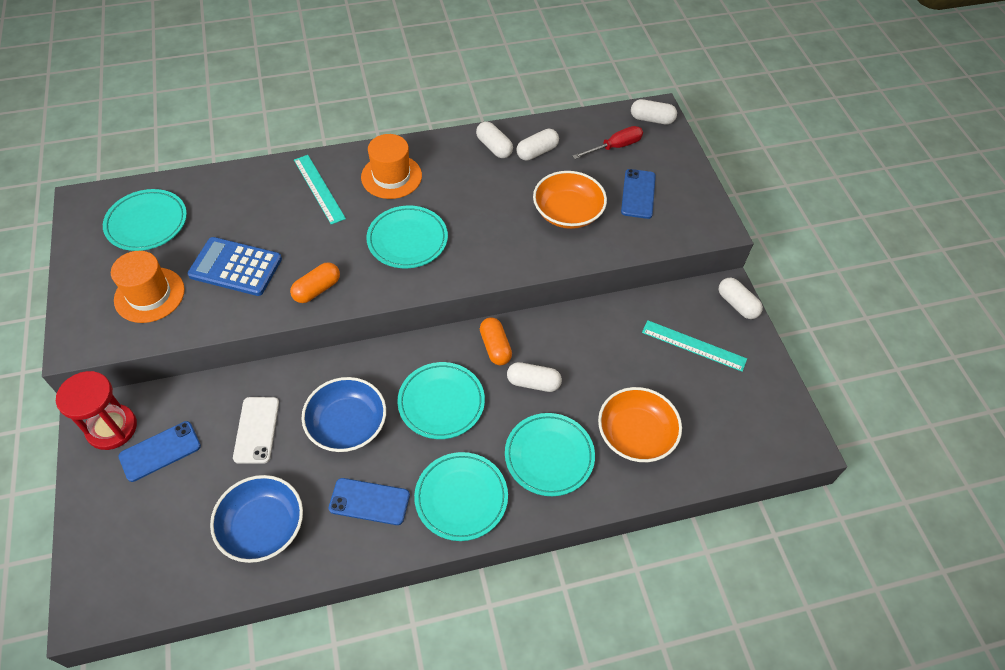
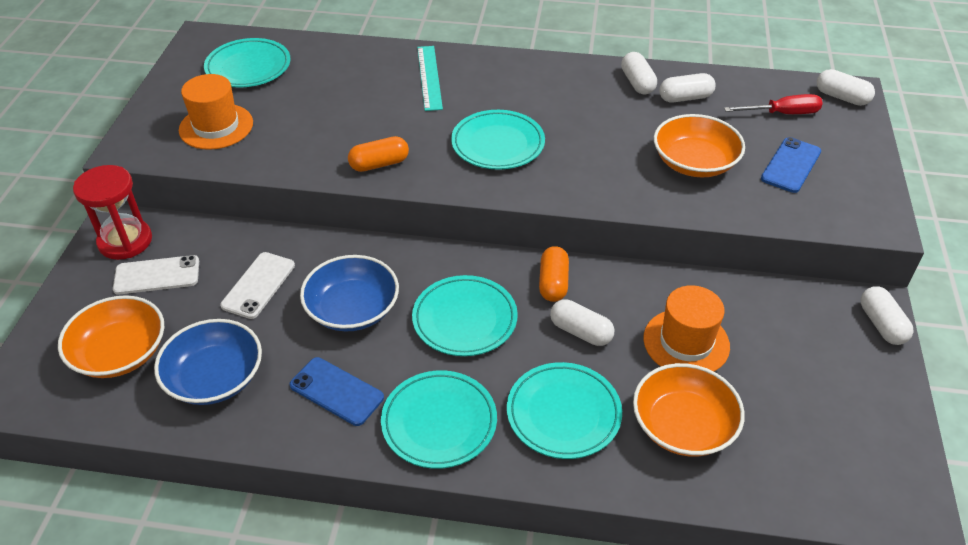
camera: 25 degrees right, 10 degrees down
blue phone [119,421,201,482] -> white phone [113,255,199,295]
blue calculator [187,237,282,296] -> none
orange hat [361,134,422,199] -> orange hat moved to [643,285,730,372]
turquoise ruler [642,320,747,372] -> none
none -> orange bowl [58,295,164,378]

